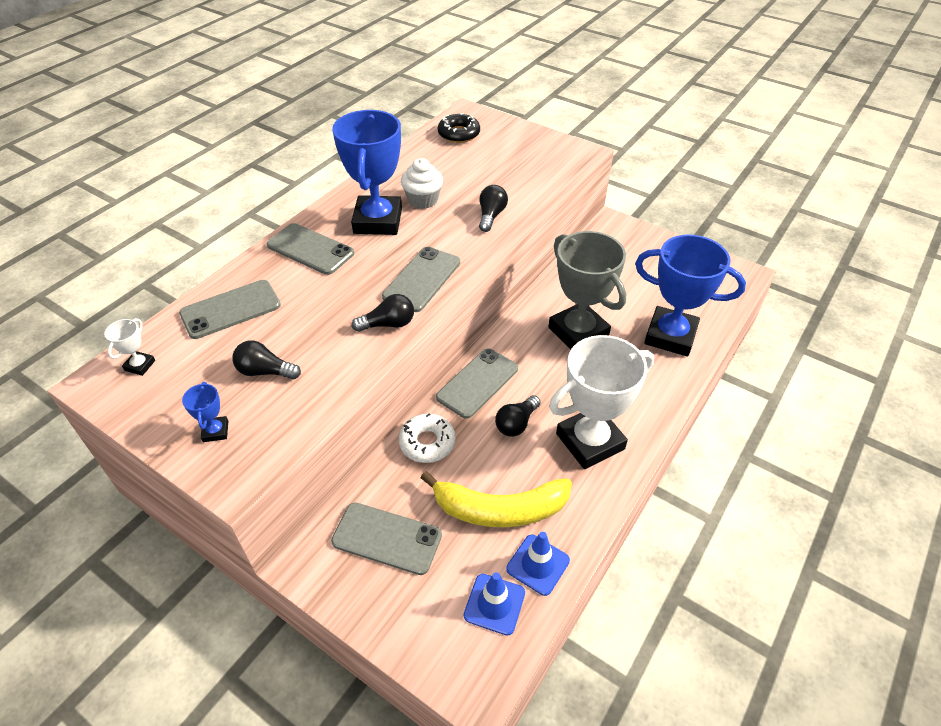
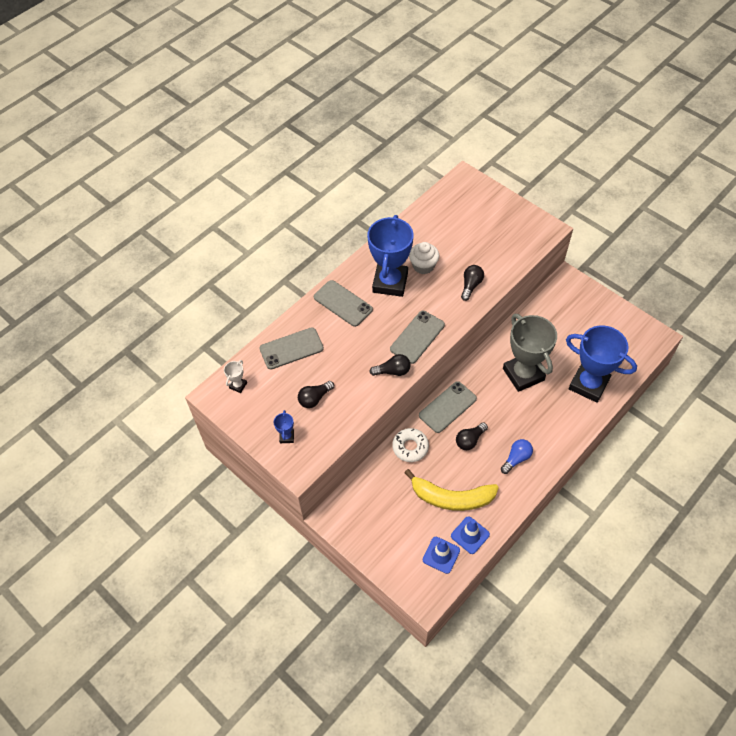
camera: 10 degrees right, 10 degrees up
black light bulb [232,340,301,380] -> black light bulb turned 60 degrees counterclockwise [298,381,334,408]
grey phone [331,503,442,575] -> none
black donut [438,113,480,143] -> none
white trophy [549,335,654,469] -> blue light bulb [501,439,533,474]

